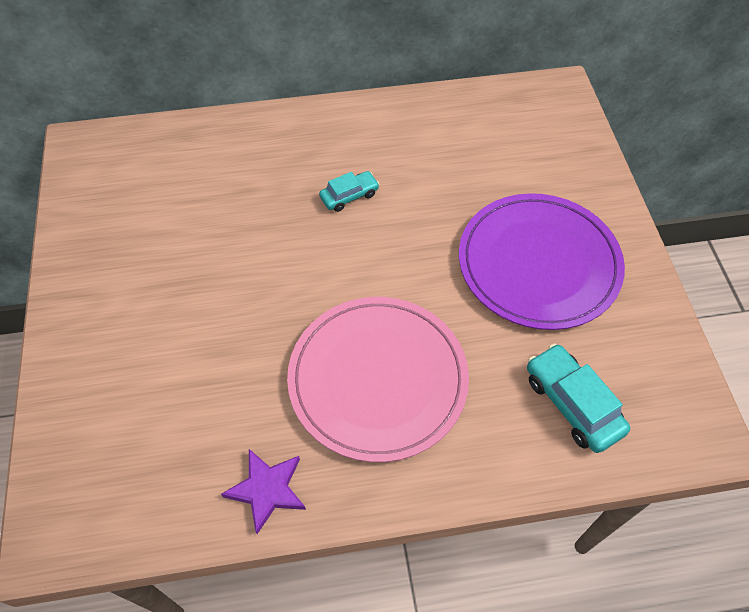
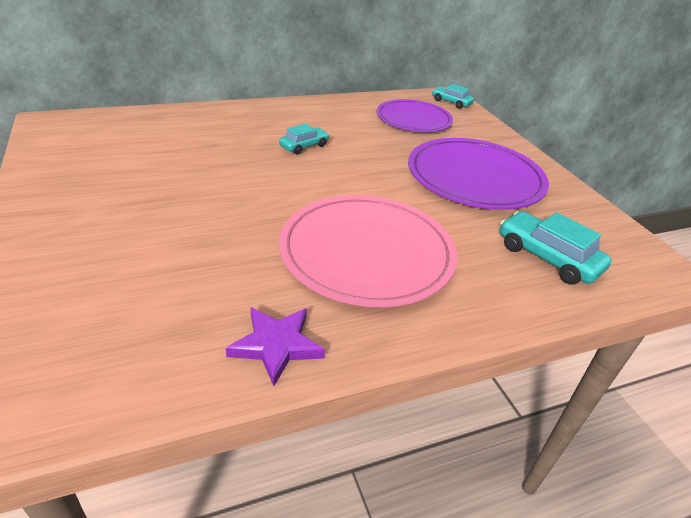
camera: 15 degrees left, 20 degrees down
none -> purple plate [377,99,453,132]
none -> turquoise car [432,84,474,109]

